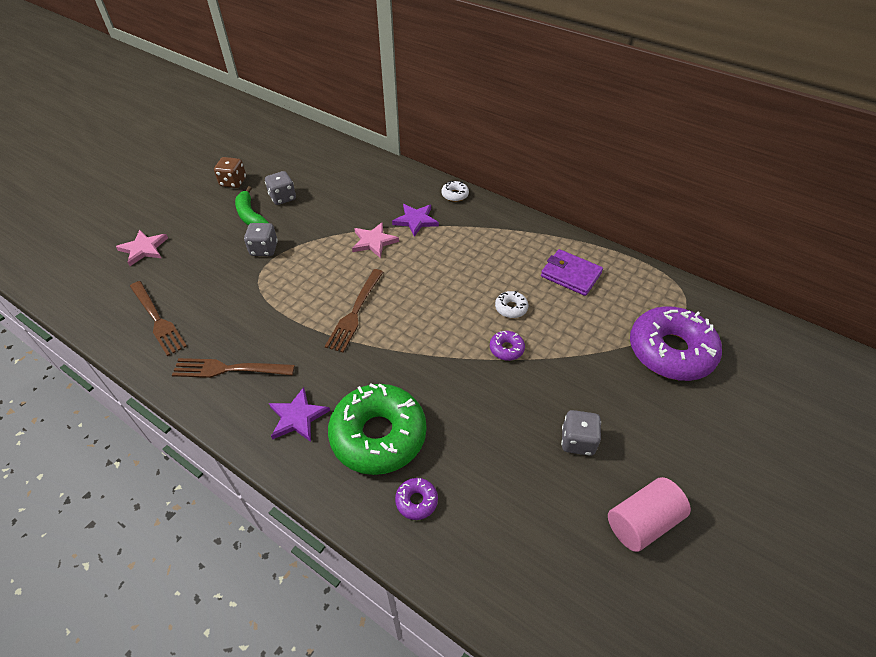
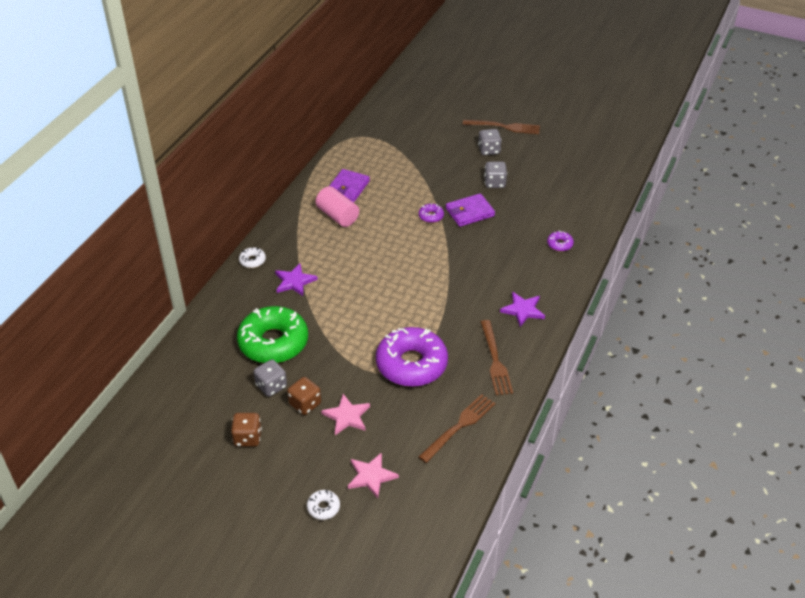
camera: 100 degrees left, 5 degrees down
green banana [235,186,269,225] -> brown dice [287,377,321,415]
grey dice [244,223,278,256] -> grey dice moved to [478,129,502,155]
brown fork [325,269,383,352] -> brown fork moved to [463,120,540,134]
green donut [328,384,426,475] -> green donut moved to [237,306,308,363]
pink star [352,222,399,258] -> pink star moved to [321,394,370,435]
white donut [495,291,528,318] -> white donut moved to [307,490,340,520]
pink cylinder [608,477,691,552] -> pink cylinder moved to [316,186,359,227]
purple donut [630,306,722,381] -> purple donut moved to [376,327,448,387]
none -> purple wallet [446,193,495,227]

